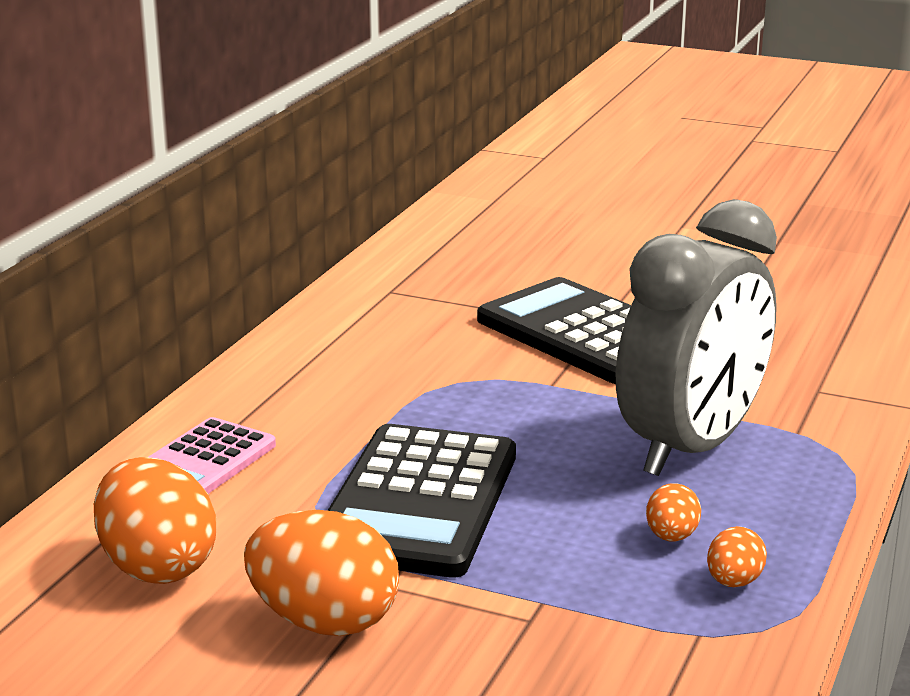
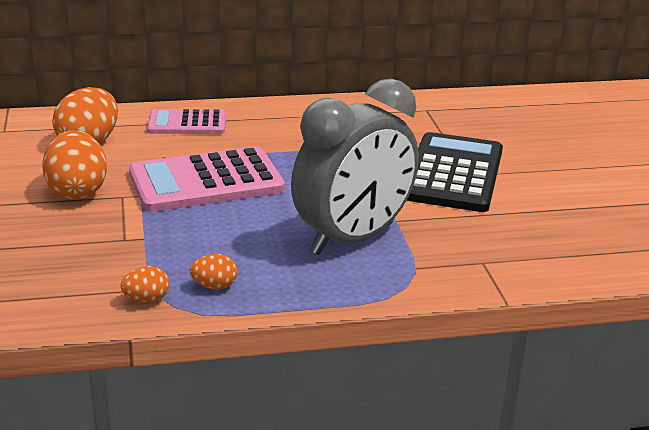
camera: 55 degrees right, 5 degrees up
black calculator [328,424,516,578] -> pink calculator [129,146,285,212]
grey clock [616,199,777,476] -> grey clock turned 45 degrees counterclockwise [291,79,419,255]
orange egg [646,483,701,541] -> orange egg moved to [121,266,169,303]

